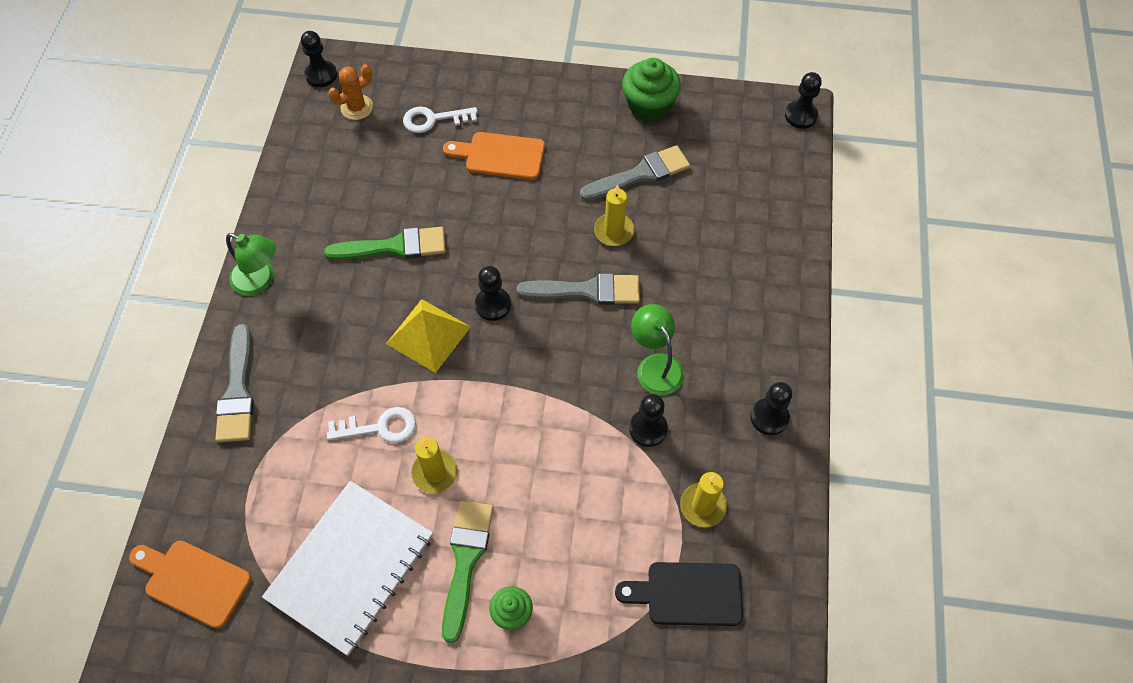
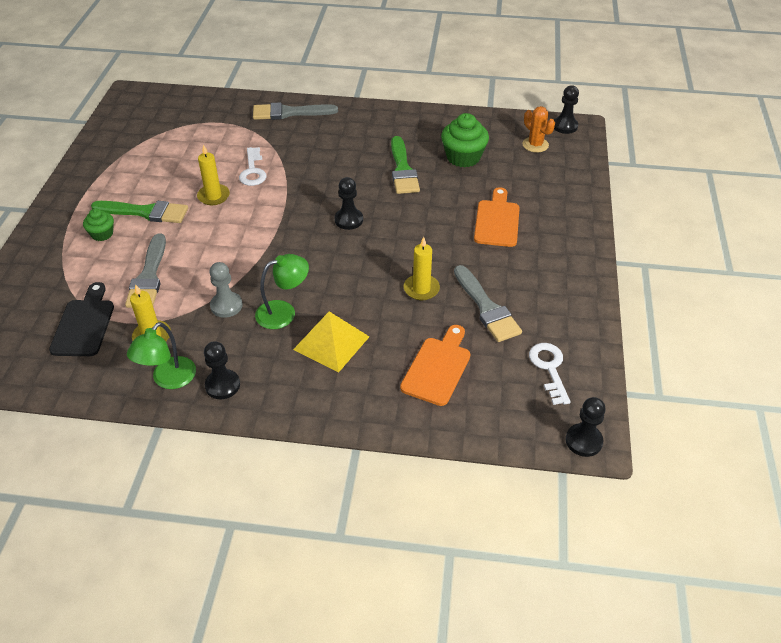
camera: 90 degrees right, 15 degrees down
orange cutting board [129,541,251,629] -> orange cutting board moved to [400,325,470,406]
green lamp [226,233,276,296] -> green lamp moved to [127,322,196,389]
white notebook [262,481,433,656] -> none
yellow pyramid [386,299,471,373] -> yellow pyramid moved to [293,311,369,373]
white key [403,107,478,133] -> white key moved to [529,343,570,405]
grey brush [517,273,640,305] -> grey brush moved to [125,234,166,308]
green cupcake [622,58,681,121] -> green cupcake moved to [441,113,489,168]
black pawn [629,394,668,447] -> grey pawn [210,262,243,318]

